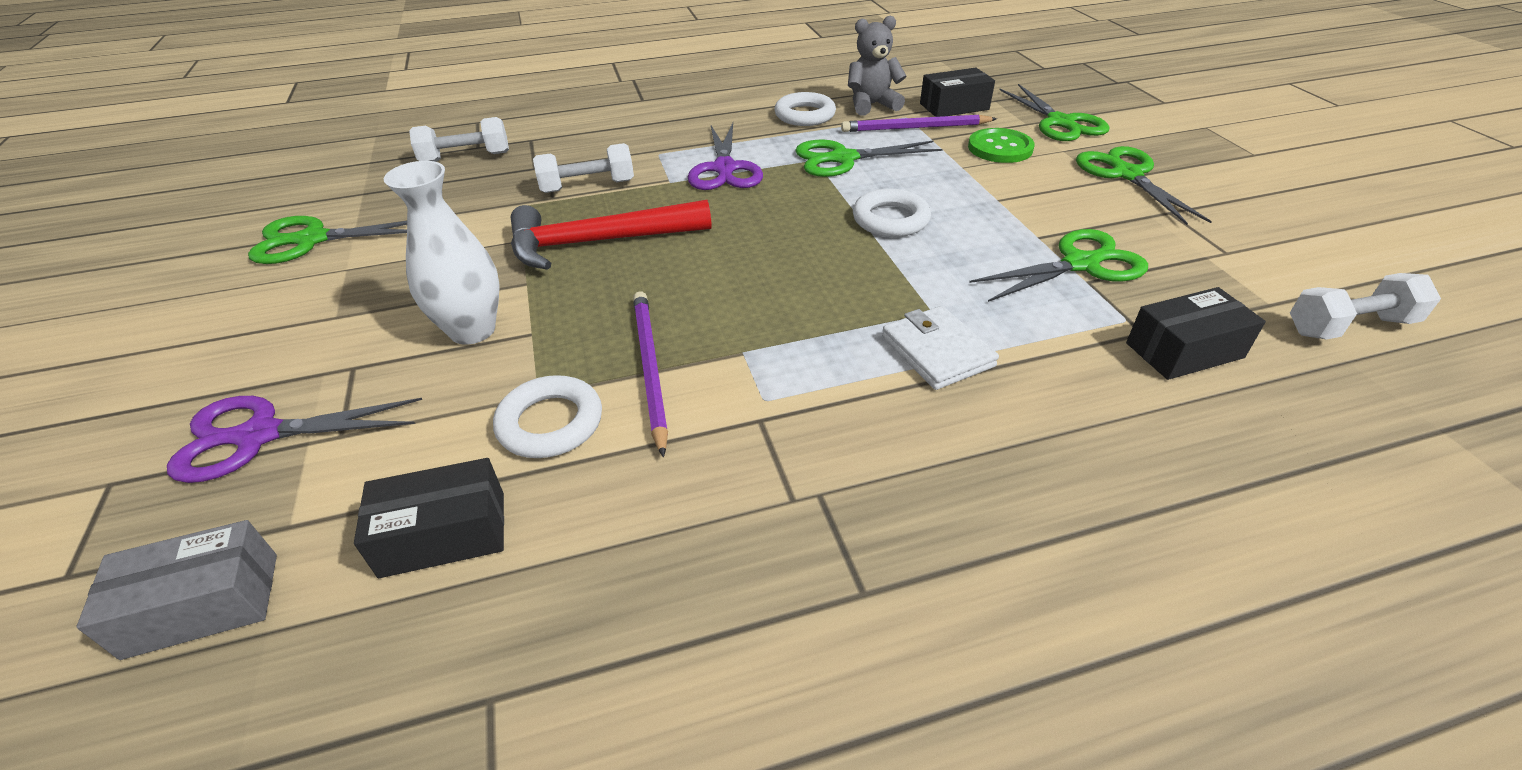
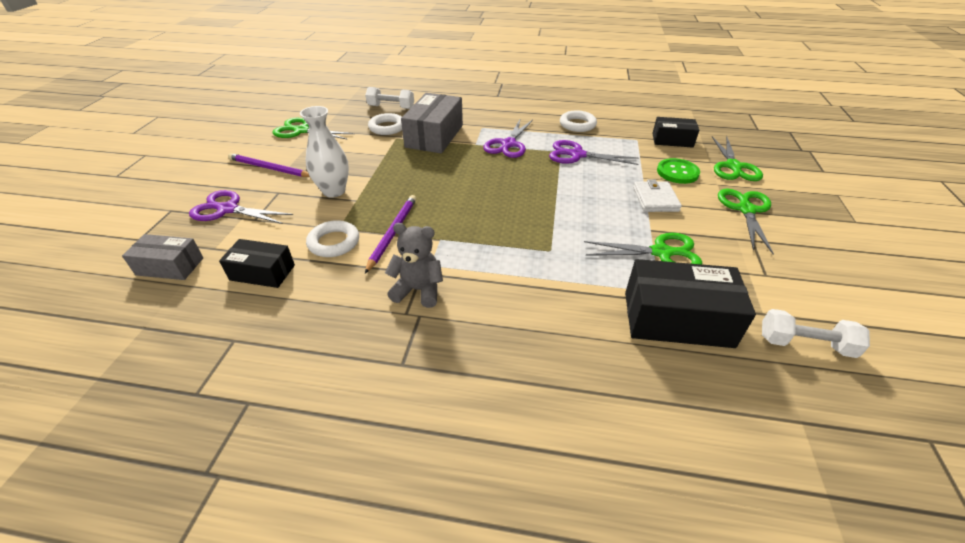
camera: 25 degrees right, 0 degrees up
red hammer [511,200,712,270] -> none
white dumbbell [533,143,634,193] -> grey box [401,93,463,153]
green scissors [795,140,942,177] -> purple scissors [549,140,638,165]
purple pencil [841,115,997,132] -> purple pencil moved to [228,153,310,177]
grey teddy bear [848,16,906,115] -> grey teddy bear moved to [385,223,443,308]
white ring [853,188,931,237] -> white ring moved to [368,113,402,135]
white wallet [882,306,999,390] -> white wallet moved to [633,179,682,212]
black box [1126,287,1266,380] -> black box [625,259,756,348], size x1.66

